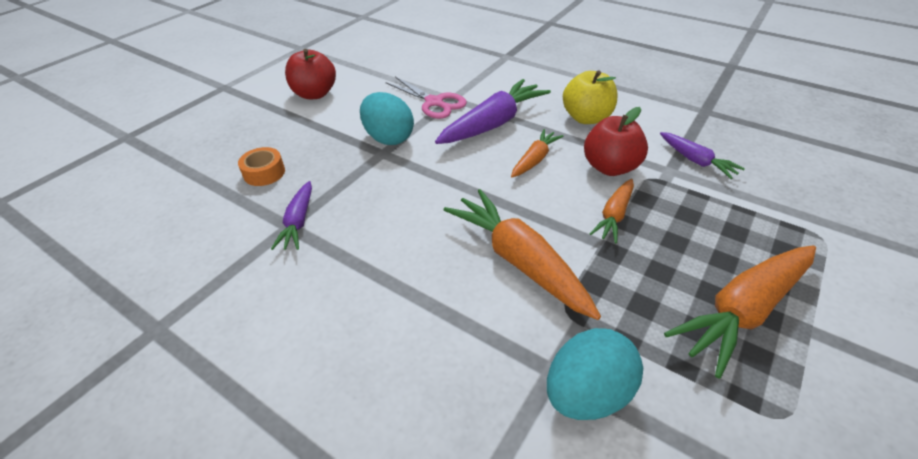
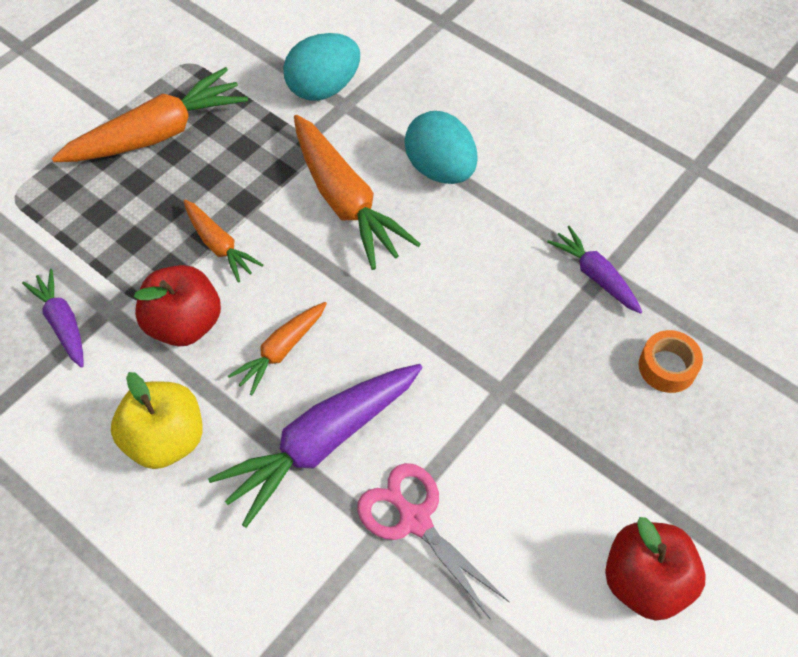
camera: 175 degrees left, 15 degrees up
purple carrot [271,181,312,250] -> purple carrot turned 45 degrees counterclockwise [547,226,642,314]
turquoise egg [360,92,414,145] -> turquoise egg moved to [404,111,478,184]
orange carrot [590,179,634,243] -> orange carrot turned 105 degrees clockwise [184,200,263,283]

